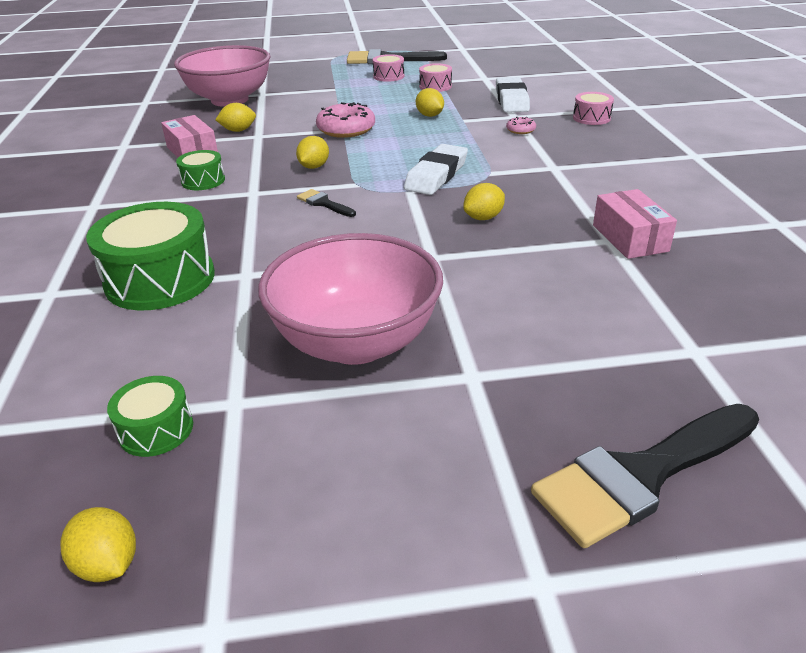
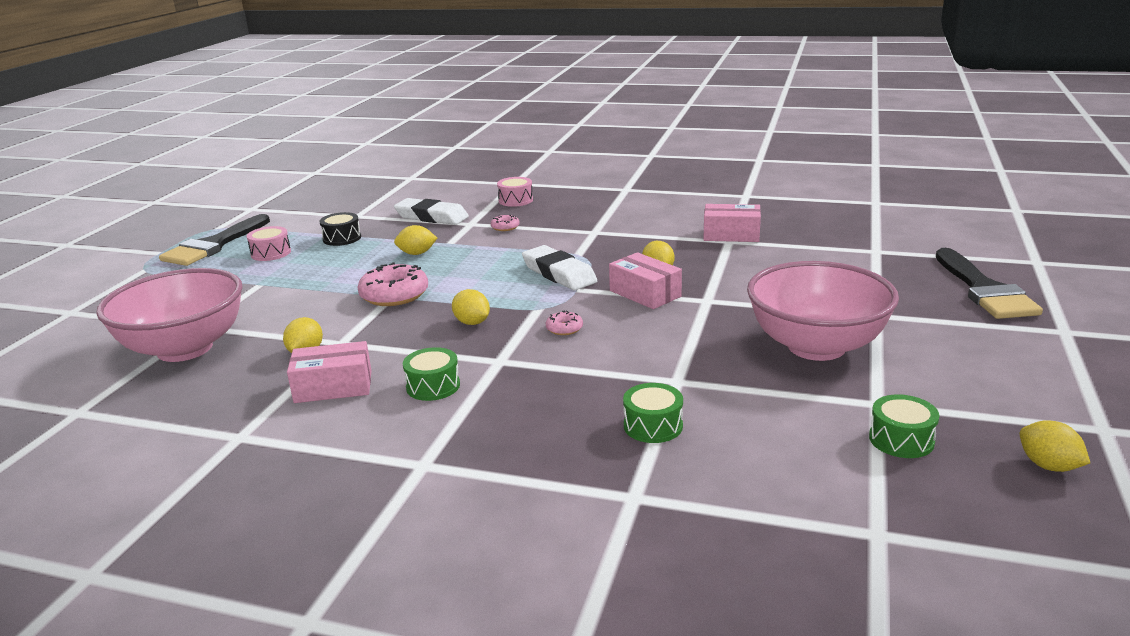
camera: 65 degrees left, 10 degrees down
yellow lemon [60,507,136,582] -> yellow lemon turned 75 degrees clockwise [1020,420,1090,472]
green drum [86,202,215,310] -> green drum [623,383,683,443], size x0.51
black brush [297,189,356,217] -> pink donut [546,310,583,335]
pink drum [419,63,452,92] -> black drum [319,212,361,246]
none -> pink box [609,252,682,309]

